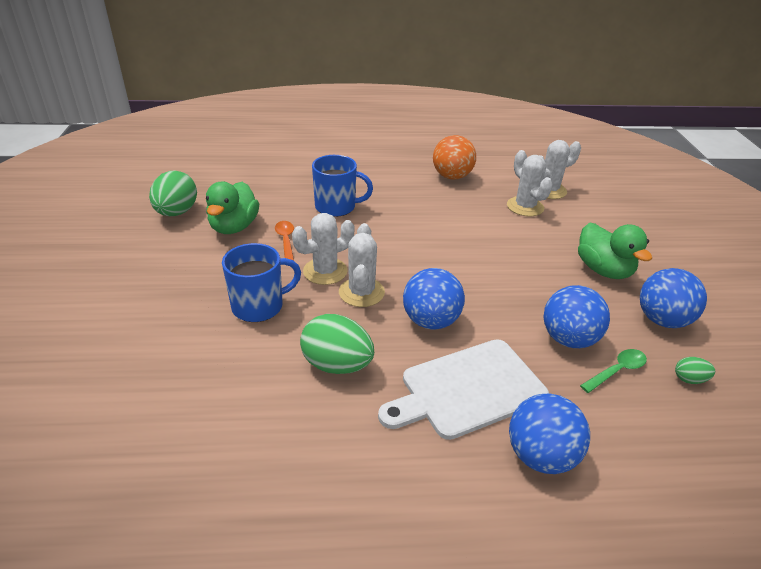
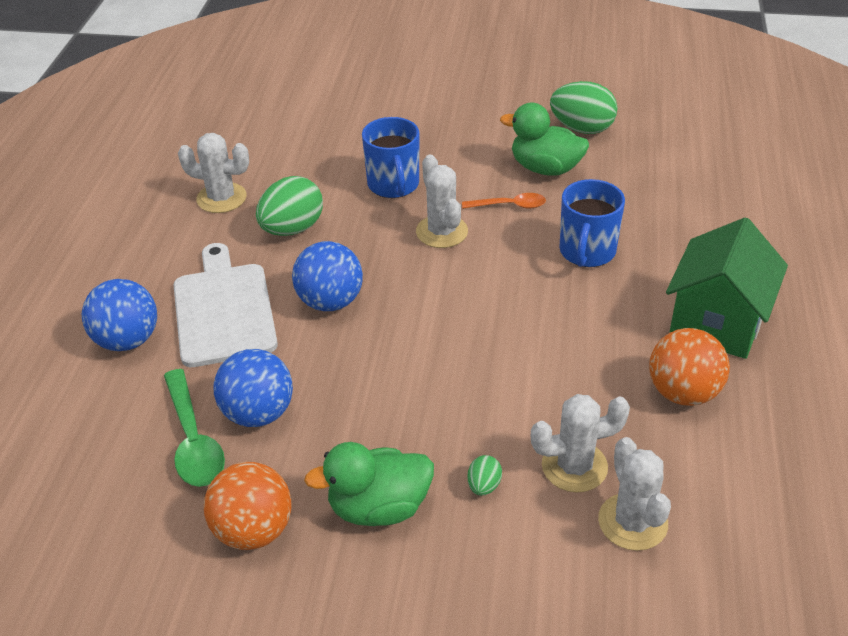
camera: 105 degrees right, 5 degrees up
white cactus [339,223,385,307] -> white cactus moved to [178,133,249,213]
green spoon [580,349,647,393] -> green spoon [164,369,225,487], size x1.60
blue ball [640,268,707,328] -> orange ball [204,462,291,550]
green egg [675,357,715,384] -> green egg moved to [467,455,502,496]
none -> green house [666,217,788,359]

